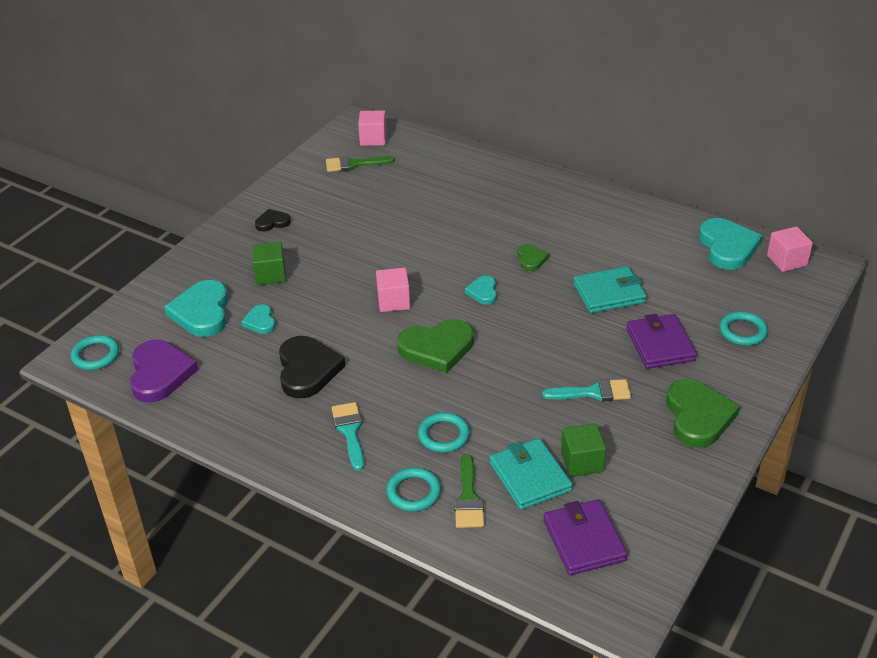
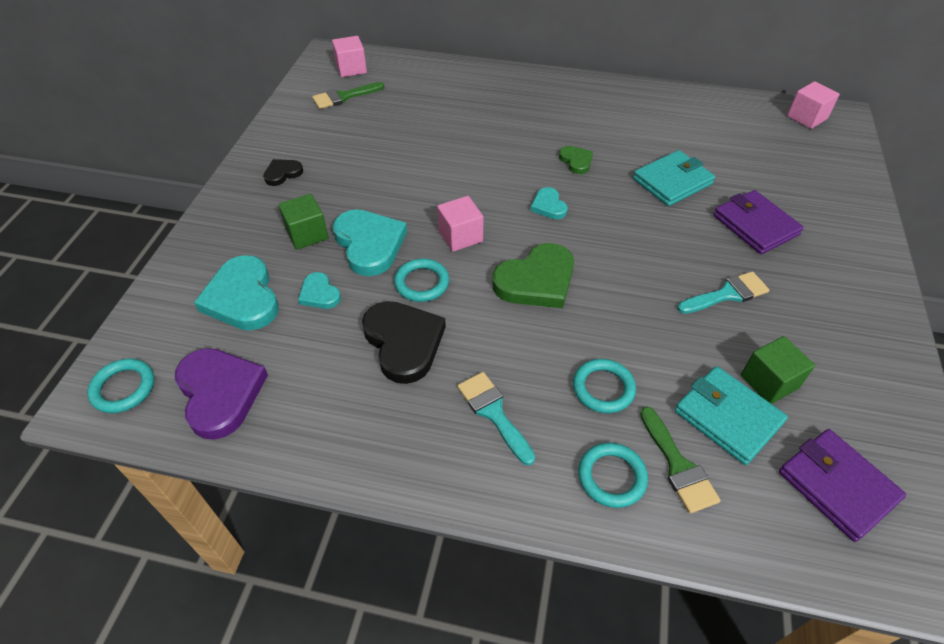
camera: 20 degrees left, 10 degrees up
green heart [666,379,740,448] -> none
turquoise heart [699,218,762,270] -> turquoise heart moved to [333,210,407,276]
turquoise ring [719,311,768,346] -> turquoise ring moved to [394,259,449,302]

